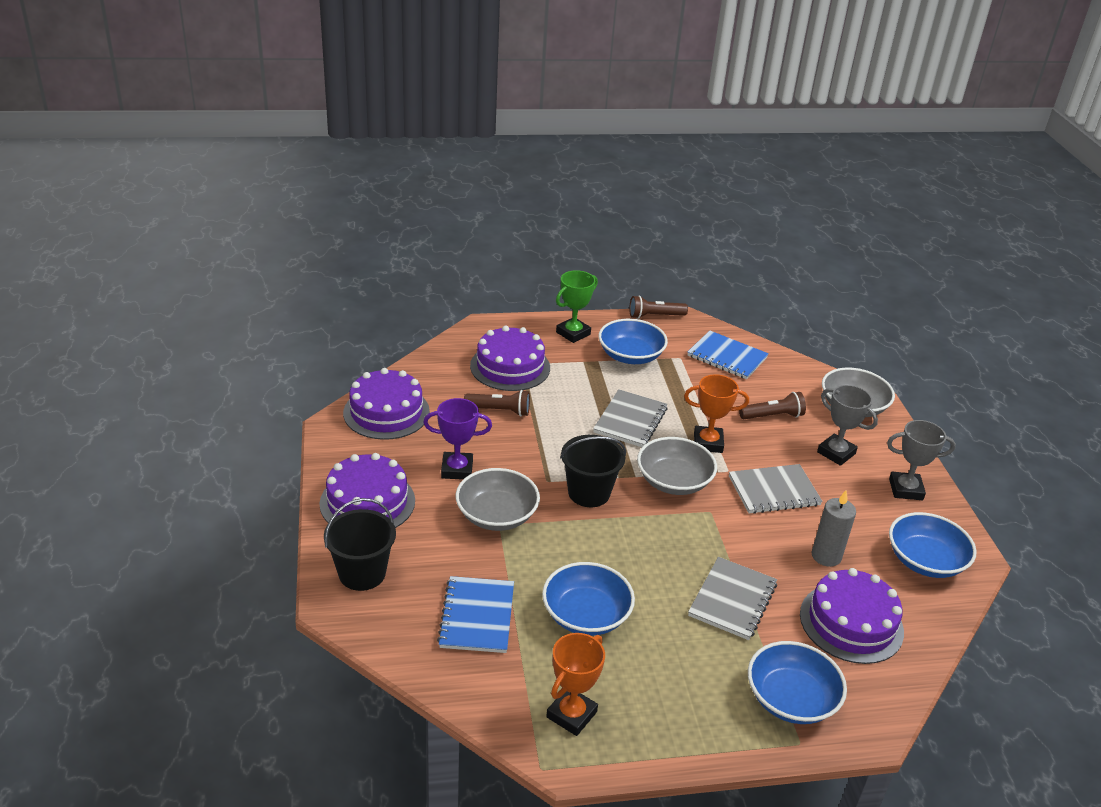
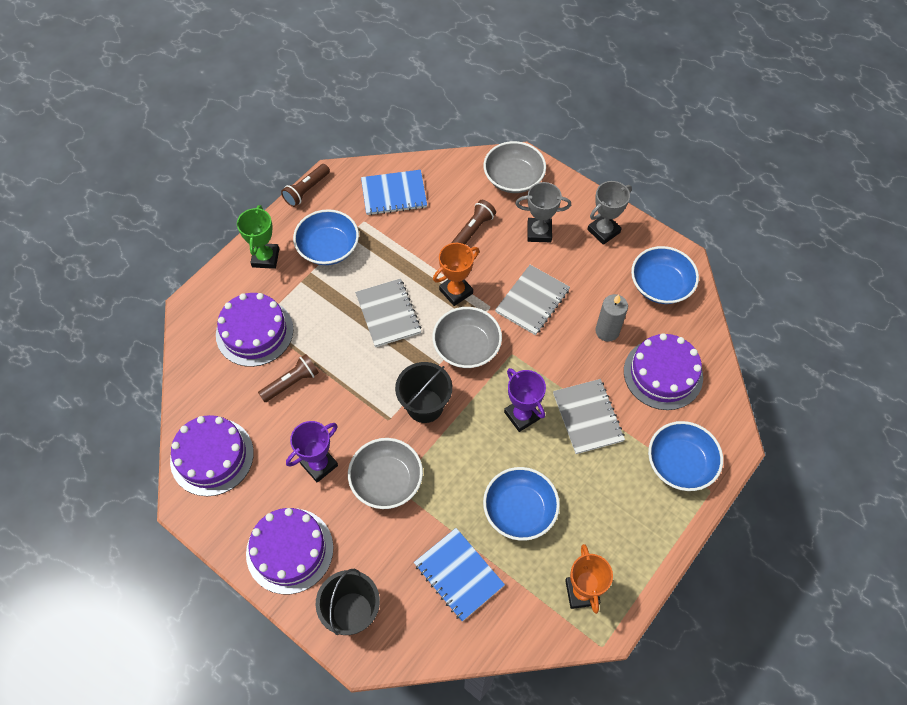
camera: 40 degrees left, 25 degrees up
none -> purple trophy [504,368,546,432]

